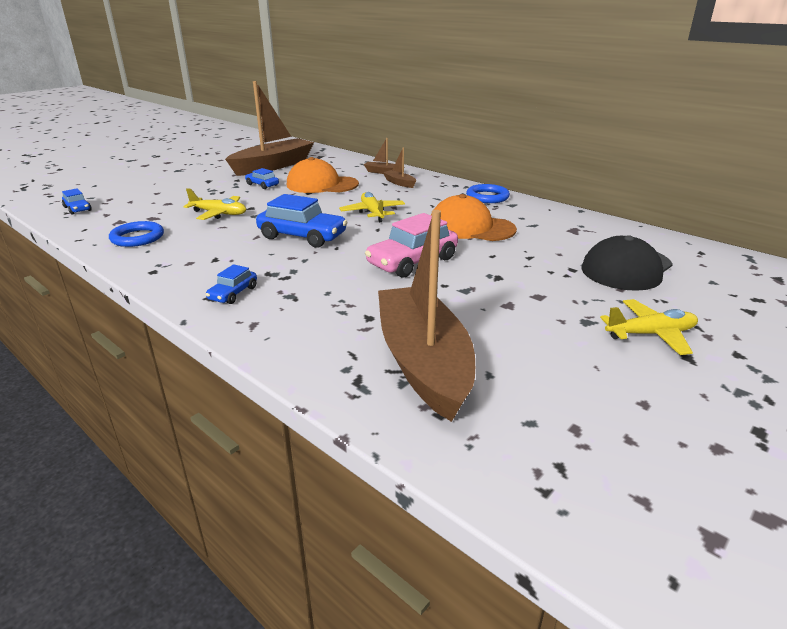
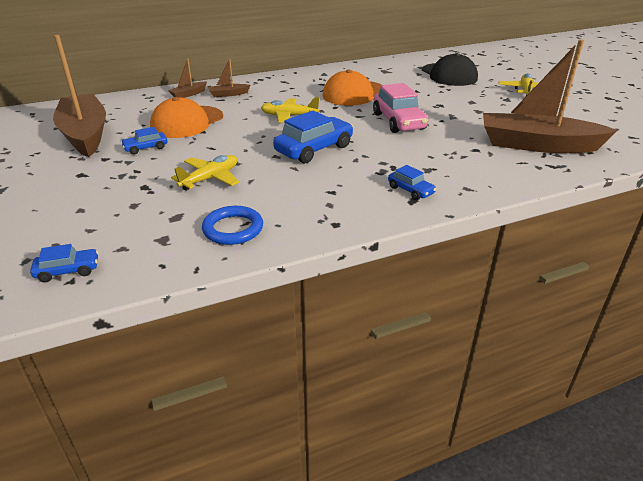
camera: 65 degrees left, 5 degrees up
blue ring [466,184,510,203] -> none

